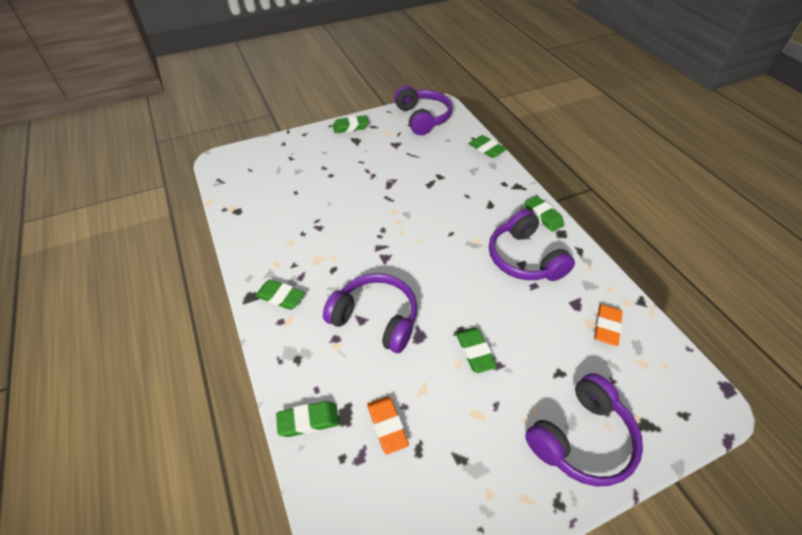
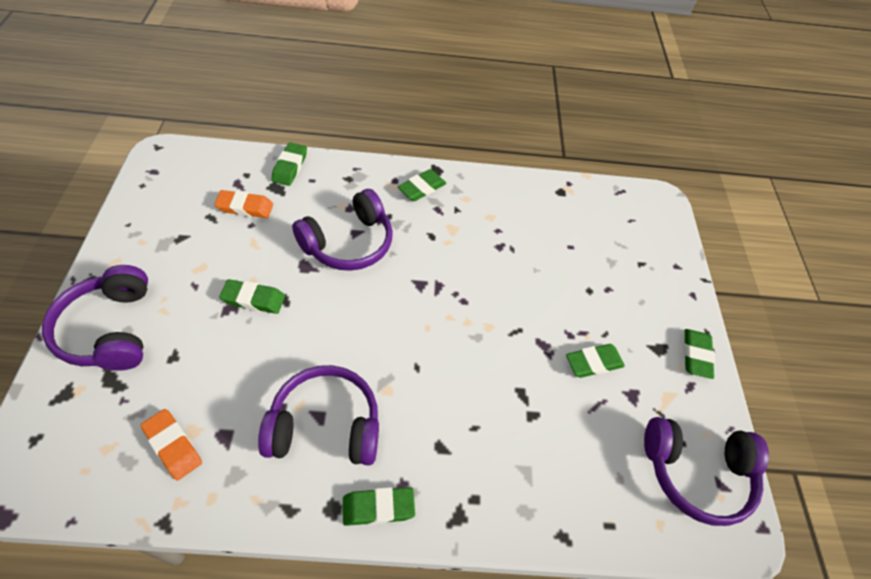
camera: 110 degrees right, 5 degrees up
green eraser [469,135,506,158] -> green eraser moved to [566,344,625,378]

